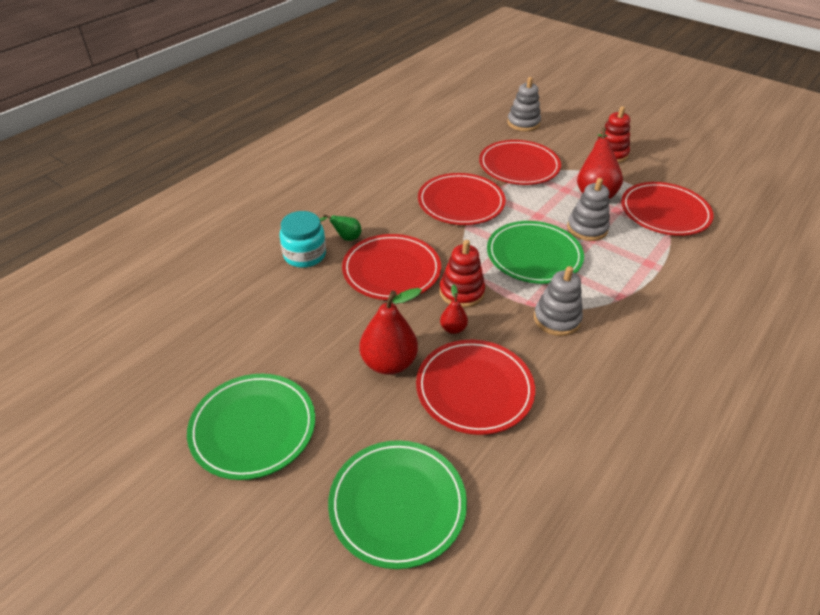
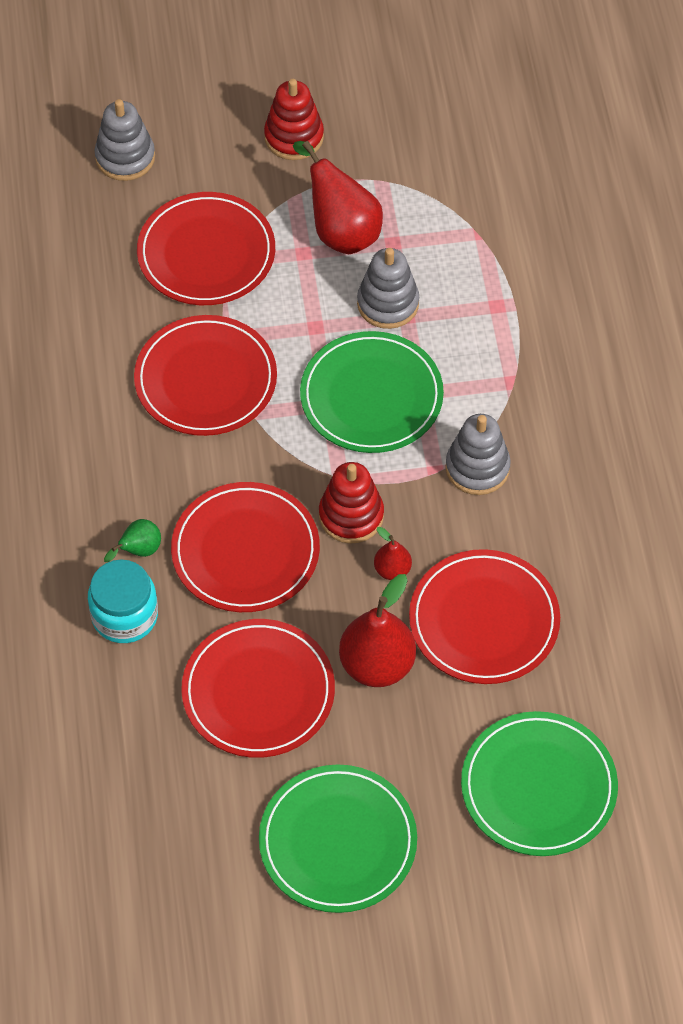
camera: 45 degrees left, 15 degrees up
red plate [621,182,714,236] -> red plate moved to [181,619,335,758]

